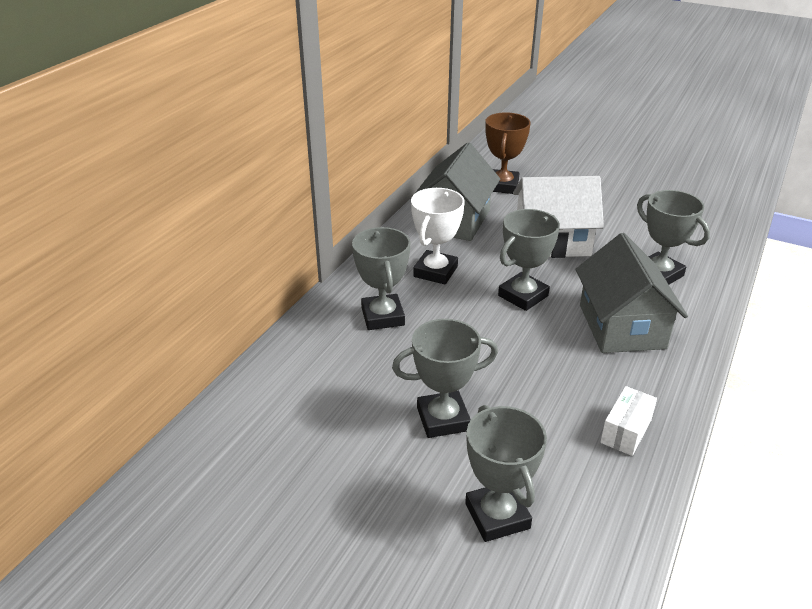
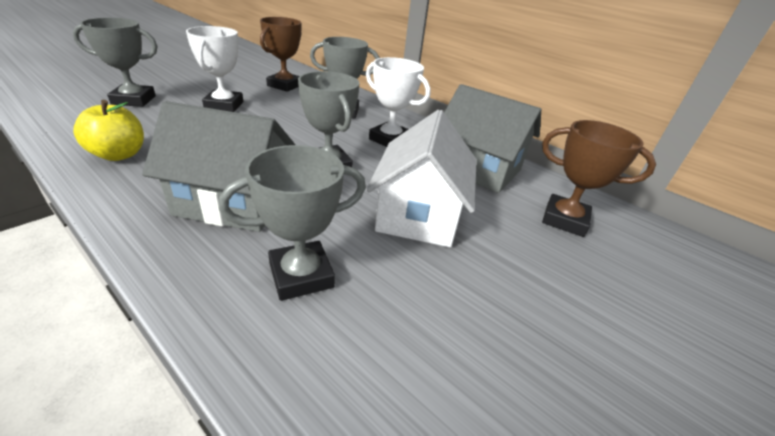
camera: 100 degrees right, 0 degrees up
grey trophy [392,319,498,438] -> white trophy [186,26,243,112]
white box [600,386,657,456] -> yellow apple [73,100,144,161]
none -> brown trophy [260,17,302,92]

